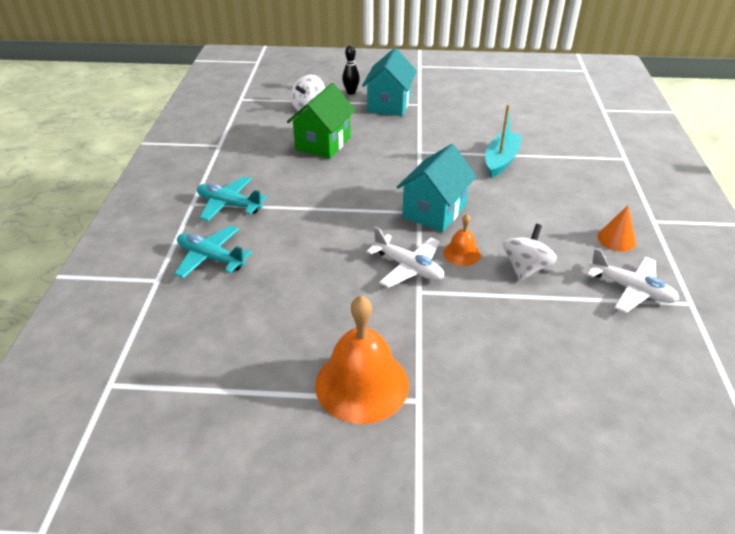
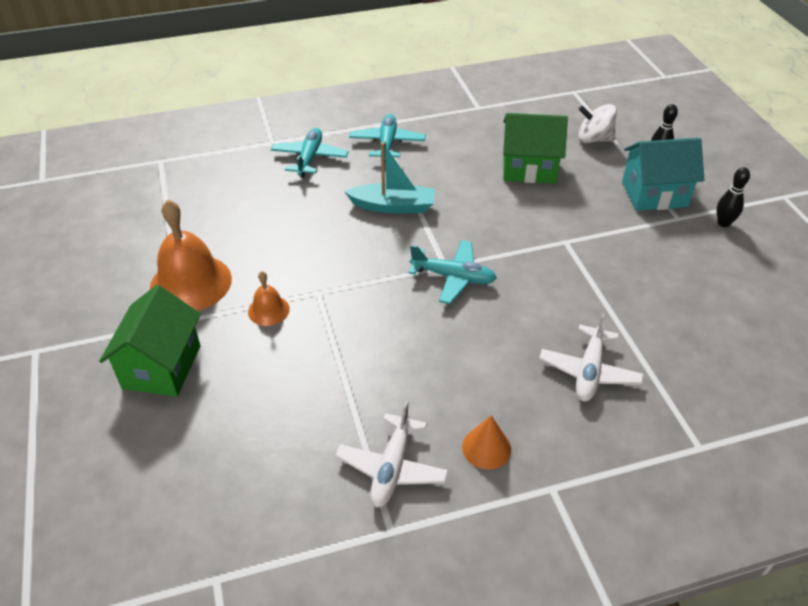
camera: 70 degrees right, 5 degrees up
white plane [366,227,444,288] -> white plane moved to [539,312,644,402]
turquoise house [397,144,476,232] -> turquoise plane [409,240,497,304]
orange bell [443,214,481,266] -> orange bell moved to [248,271,290,326]
turquoise boat [485,104,522,178] -> turquoise boat moved to [344,142,435,214]
white spinning top [503,224,557,281] -> none
none -> green house [99,285,201,397]
none -> black bowling pin [717,167,750,227]

